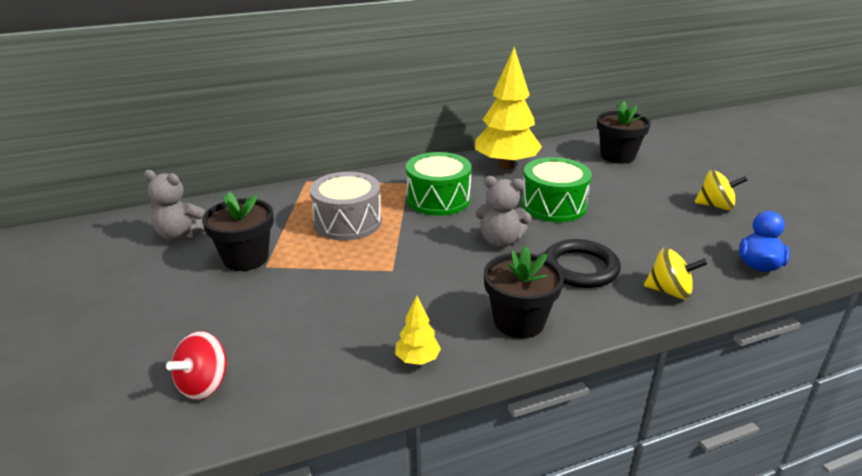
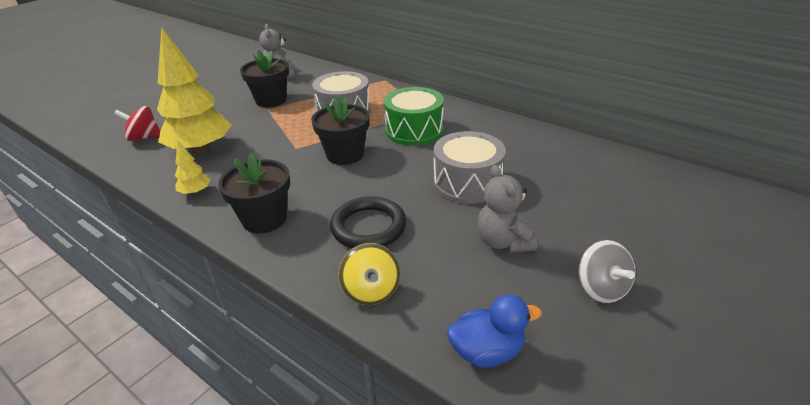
camera: 60 degrees right, 5 degrees up
yellow tree [475,47,542,169] -> yellow tree moved to [157,27,232,155]
grey teddy bear [475,176,532,247] -> grey teddy bear moved to [478,165,538,253]
green drum [521,157,592,222] -> grey drum [434,131,506,204]
black flower pot [597,101,651,164] -> black flower pot moved to [311,96,370,165]
yellow spinning top [694,170,748,210] -> grey spinning top [578,240,635,303]

